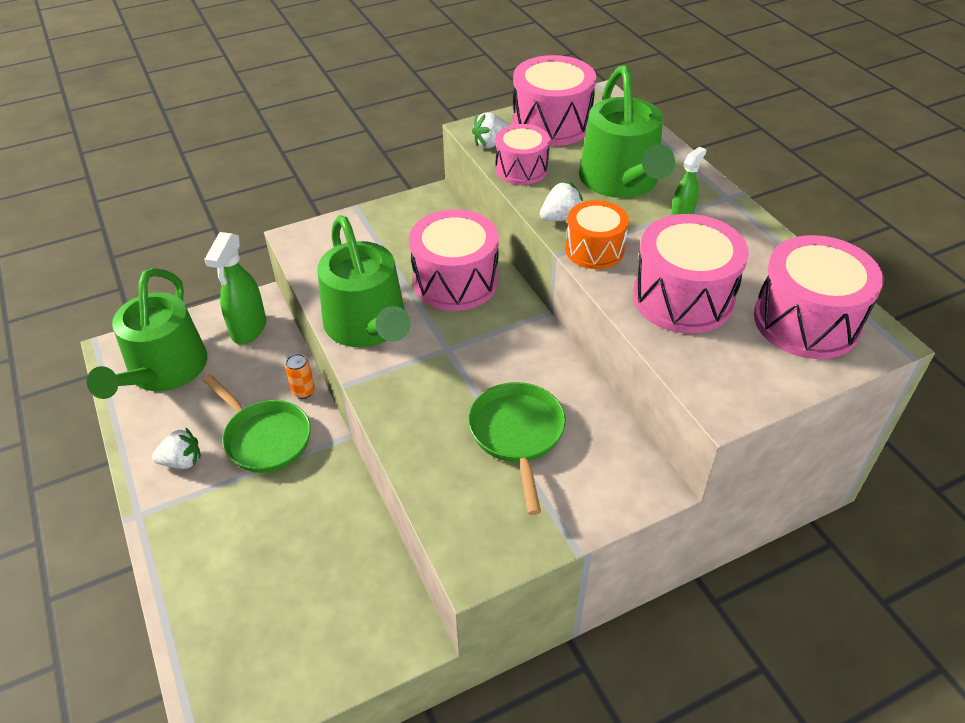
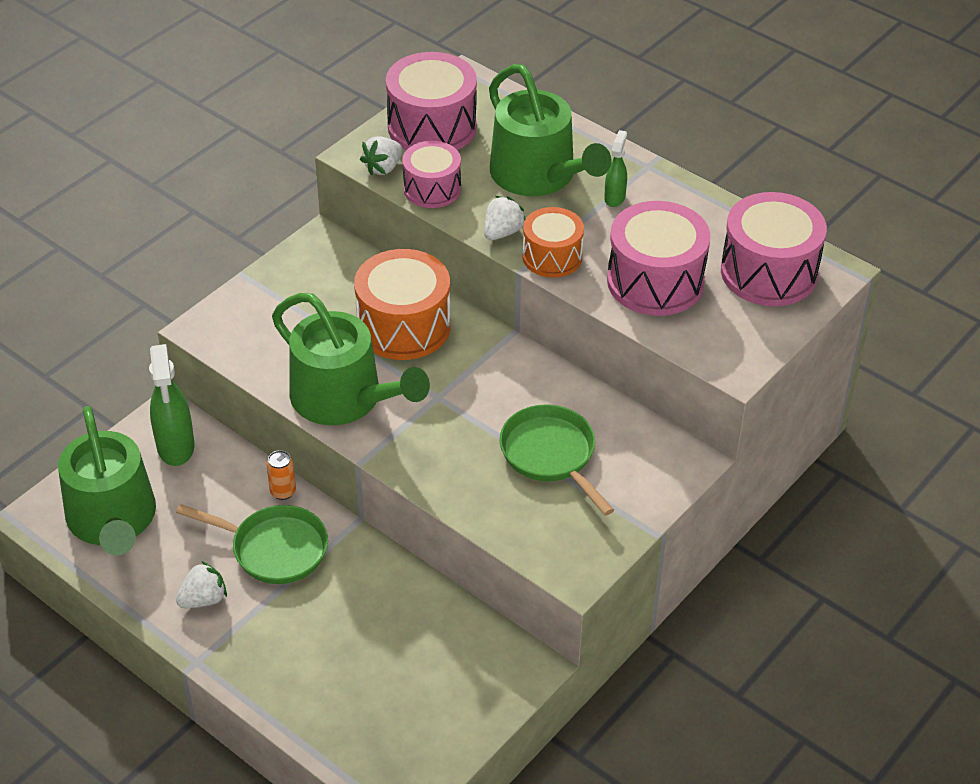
camera: 25 degrees left, 0 degrees up
pink drum [409,209,499,311] -> orange drum [354,249,451,360]

